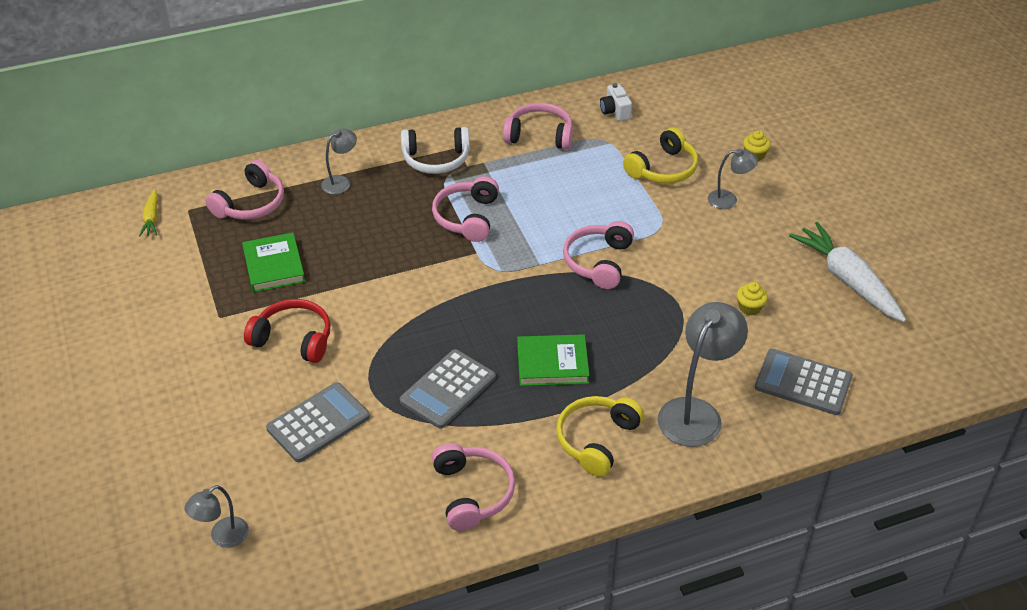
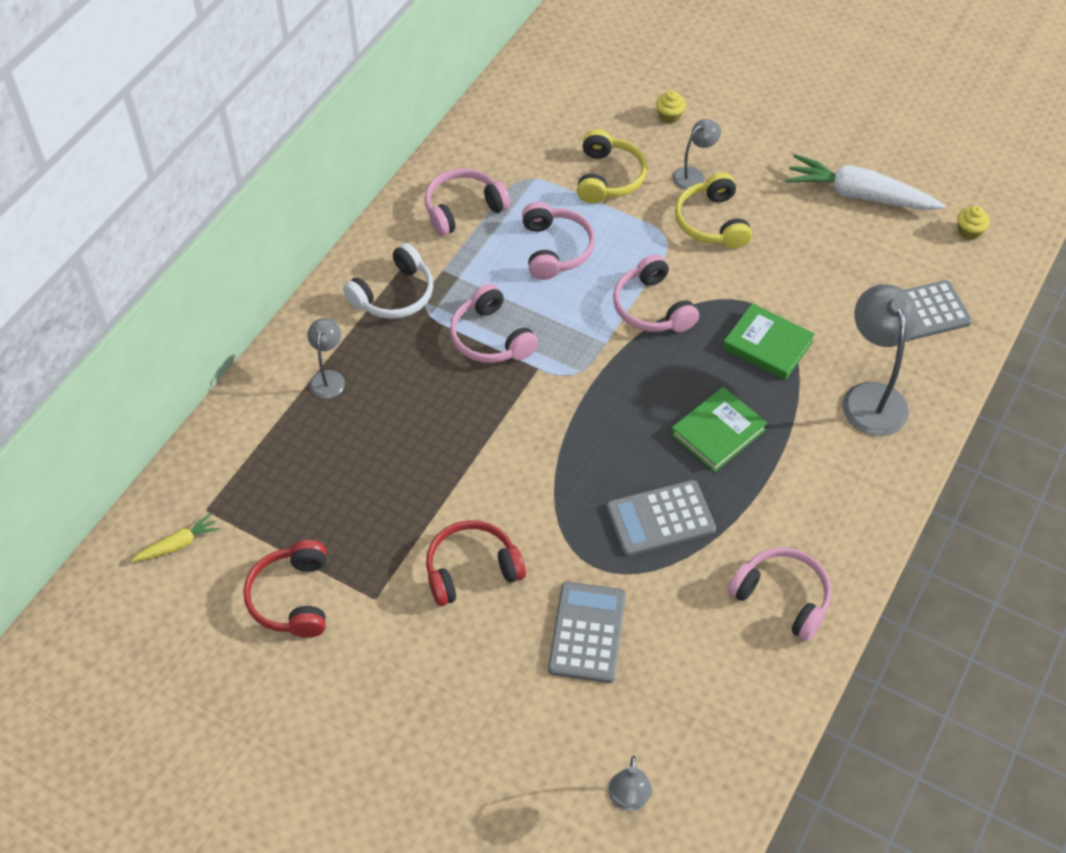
camera: 40 degrees left, 10 degrees up
yellow carrot [139,189,158,237] -> yellow carrot turned 75 degrees counterclockwise [132,513,220,562]
pink headphones [205,160,284,220] -> pink headphones moved to [522,202,595,280]
green book [242,233,305,293] -> green book moved to [723,303,815,380]
grey calculator [400,349,496,429] -> grey calculator turned 75 degrees clockwise [606,480,716,556]
yellow headphones [556,396,644,477] -> yellow headphones moved to [675,172,752,249]
white camera [600,83,632,121] -> none
yellow cupcake [737,282,768,315] -> yellow cupcake moved to [957,206,990,240]
none -> red headphones [243,540,326,638]

